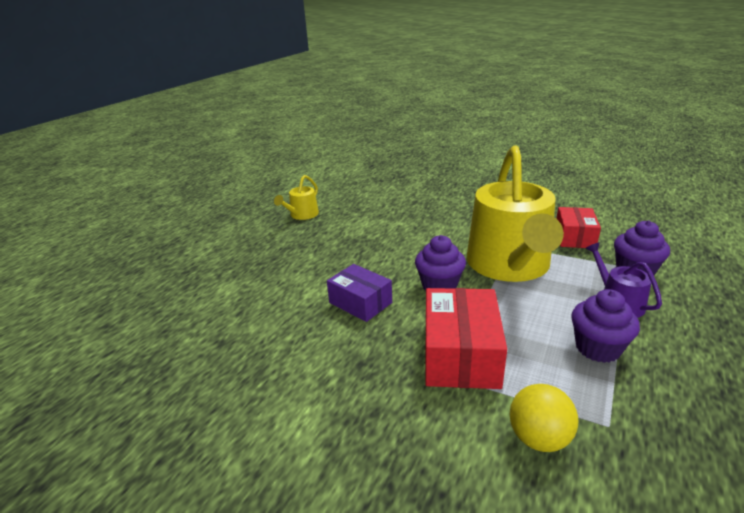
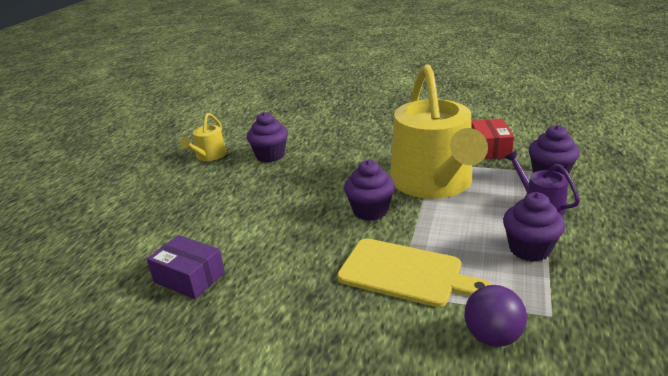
camera: 10 degrees left, 0 degrees up
purple box [327,264,392,322] -> purple box moved to [147,235,225,299]
red box [425,288,507,389] -> yellow cutting board [337,238,491,307]
yellow ball [510,384,578,452] -> purple ball [464,285,527,347]
none -> purple cupcake [247,112,288,163]

